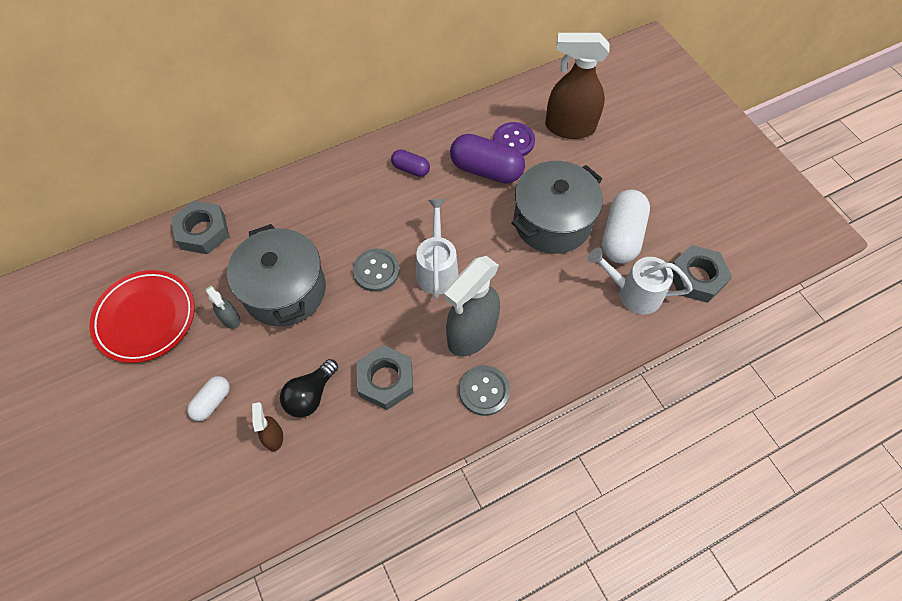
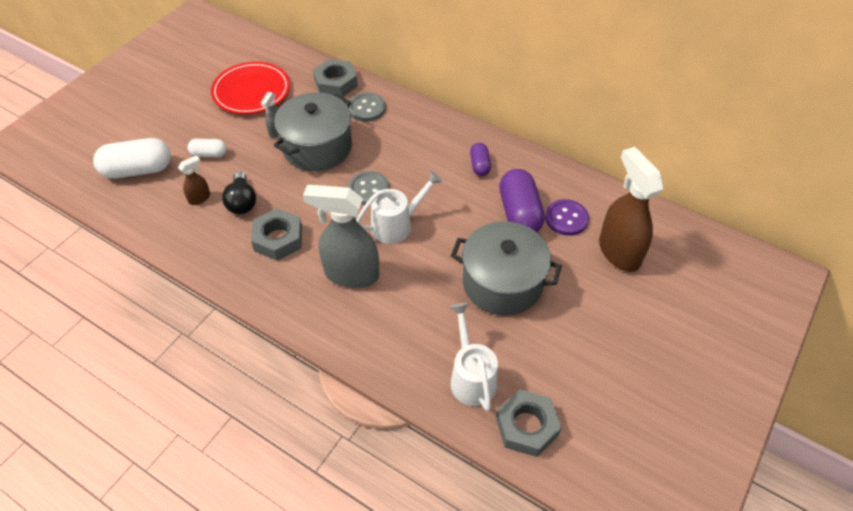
camera: 60 degrees right, 10 degrees down
black light bulb [280,359,338,418] -> black light bulb turned 105 degrees counterclockwise [222,171,256,214]
grey button [459,365,510,416] -> grey button moved to [349,93,386,122]
white capsule [602,190,650,263] -> white capsule moved to [93,138,171,179]

